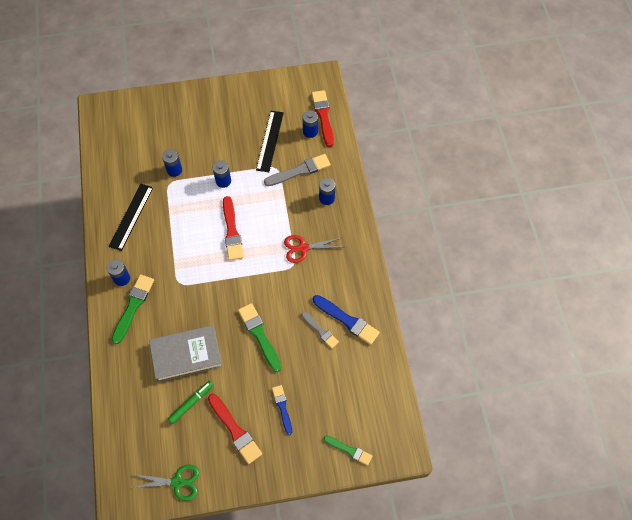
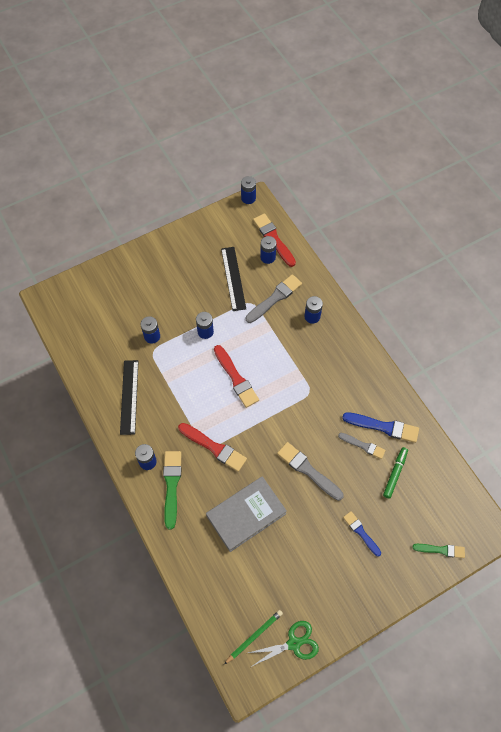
camera: 20 degrees left, 0 degrees up
green marker [168,380,214,424] -> green marker moved to [383,447,408,499]
red brush [208,394,262,464] -> red brush moved to [178,423,247,472]
green brush [238,303,282,372] -> grey brush [277,442,344,501]
red scissors [284,235,343,263] -> none
none -> green pencil [224,610,283,664]
none -> blue battery [241,176,256,204]

